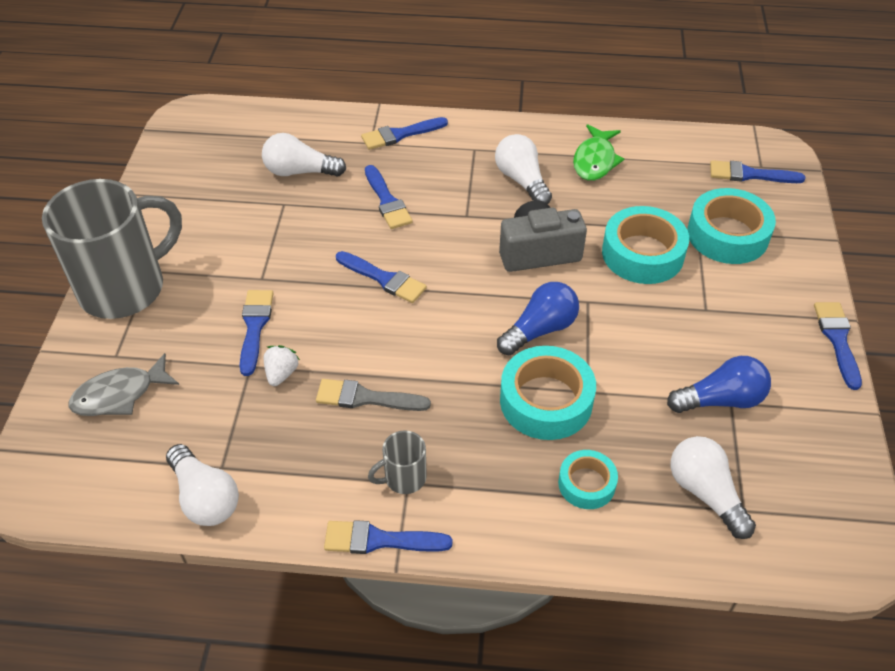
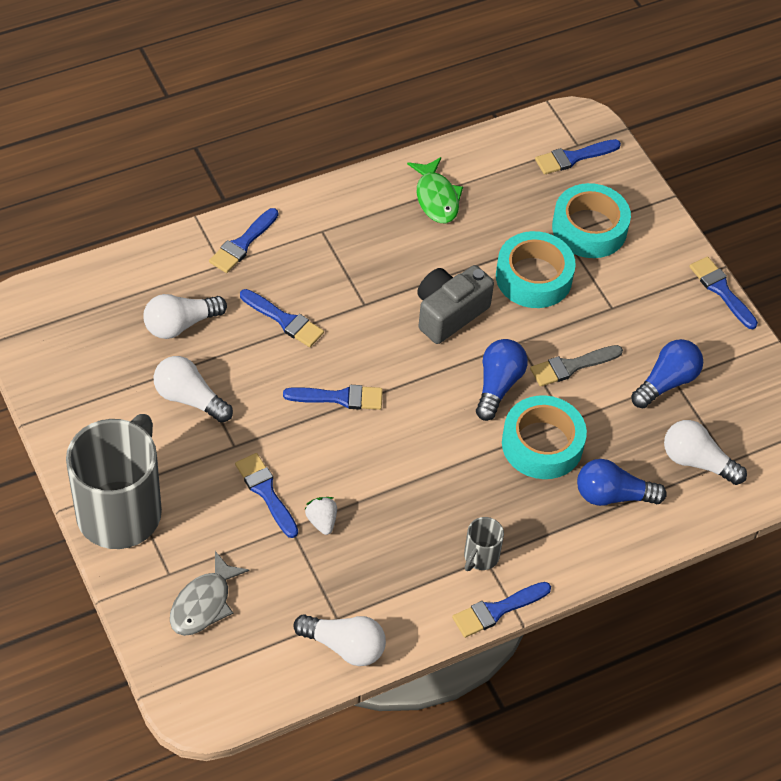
camera: 35 degrees left, 5 degrees up
grey brush [316,379,431,411] -> grey brush moved to [530,345,623,387]
white light bulb [495,134,552,204] -> white light bulb moved to [154,356,233,423]
turquoise tape [558,450,618,509] -> blue light bulb [577,459,667,506]

